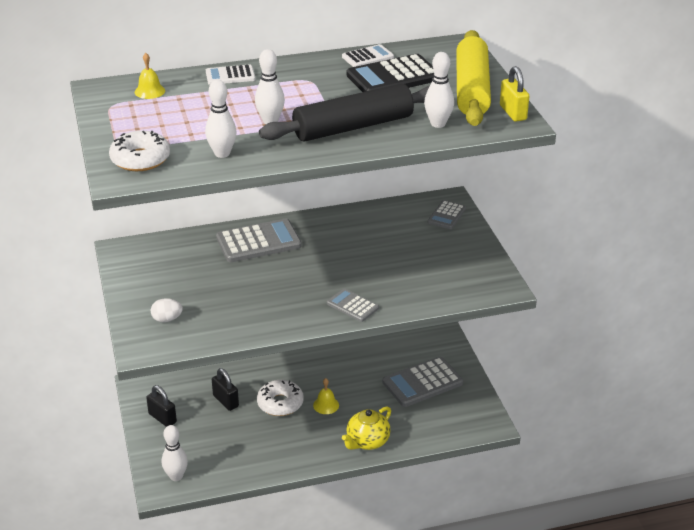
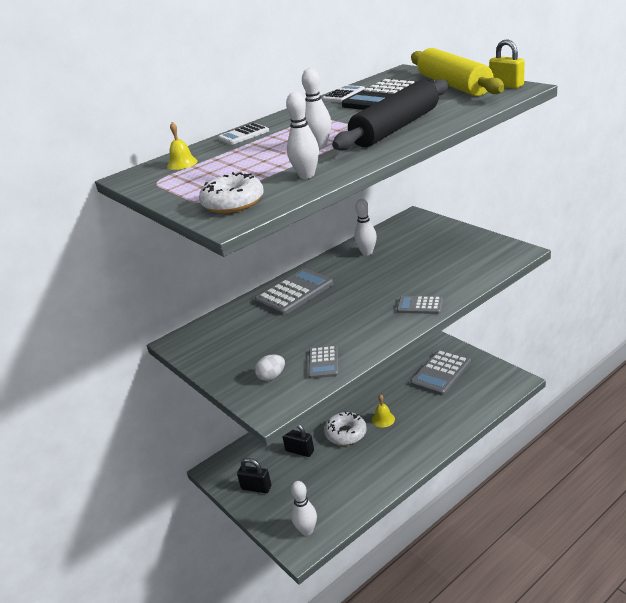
camera: 20 degrees left, 5 degrees down
yellow teapot [342,407,391,450] -> none
white bowling pin [424,52,454,128] -> white bowling pin moved to [354,199,377,256]
grey calculator [428,200,466,229] -> grey calculator moved to [308,345,339,379]

